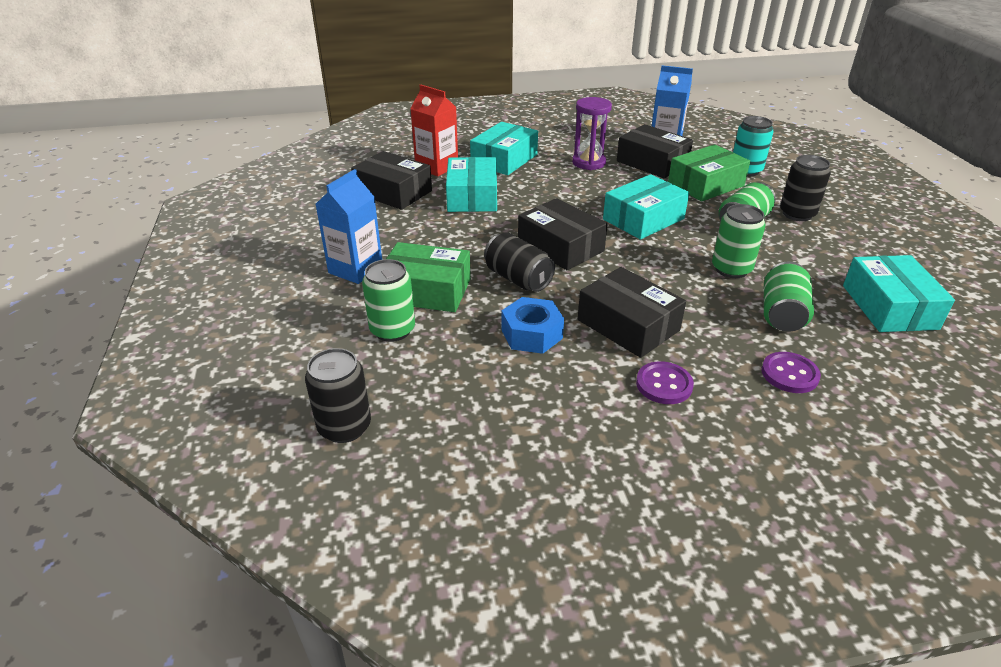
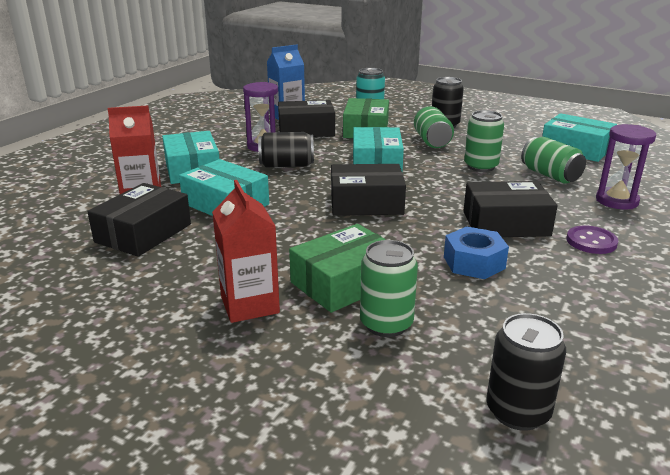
camera: 50 degrees left, 10 degrees down
blue carton [315,169,382,284] -> red carton [212,180,280,323]
black box [351,151,432,210] -> black box turned 45 degrees counterclockwise [87,183,191,257]
black can [484,232,555,292] -> black can moved to [258,132,314,167]
purple button [761,352,821,393] -> purple hourglass [596,124,656,209]

